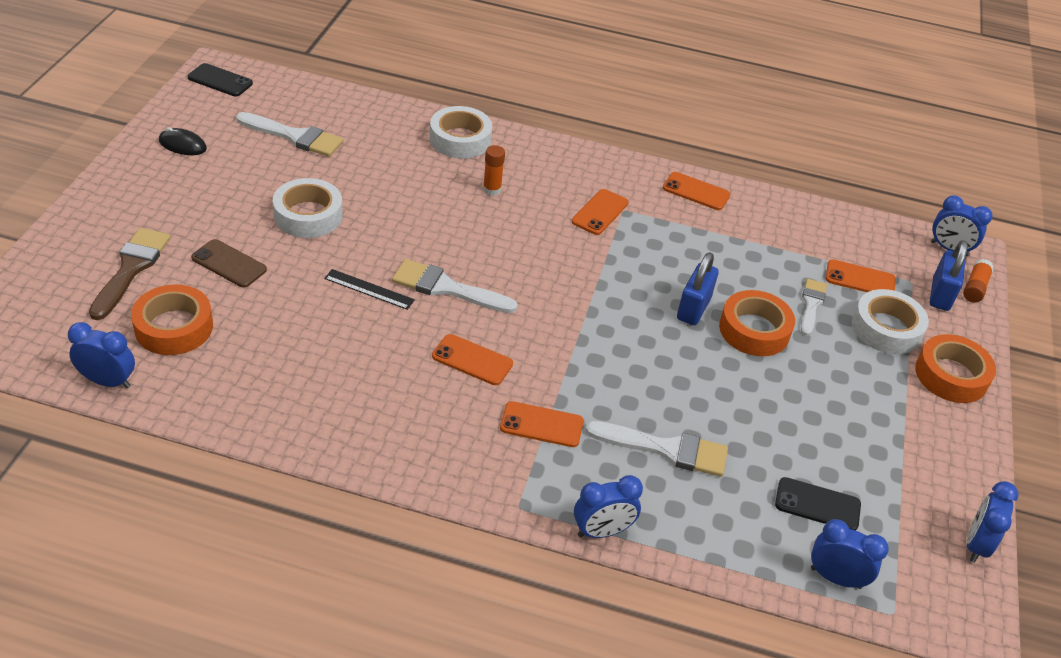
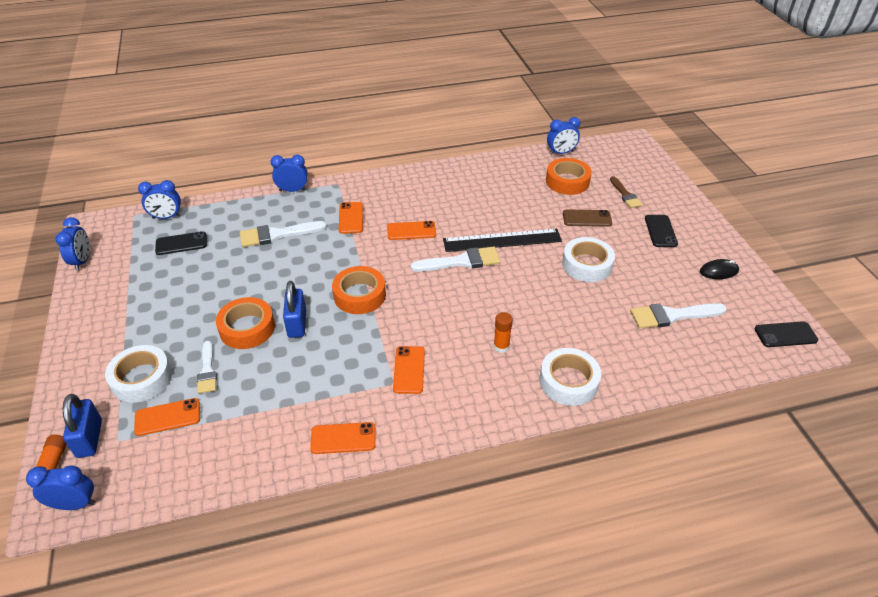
camera: 155 degrees right, 0 degrees up
brown brush [89,228,171,320] -> brown brush [610,176,642,208], size x0.65
black ruler [324,269,415,310] -> black ruler [443,229,562,252], size x1.87
orange phone [500,401,584,447] -> orange phone turned 75 degrees counterclockwise [339,202,363,234]
blue clock [574,475,643,538] -> blue clock turned 45 degrees clockwise [271,155,308,192]
orange tape [915,334,996,403] -> orange tape moved to [332,266,386,314]
none -> black phone [645,215,678,247]

